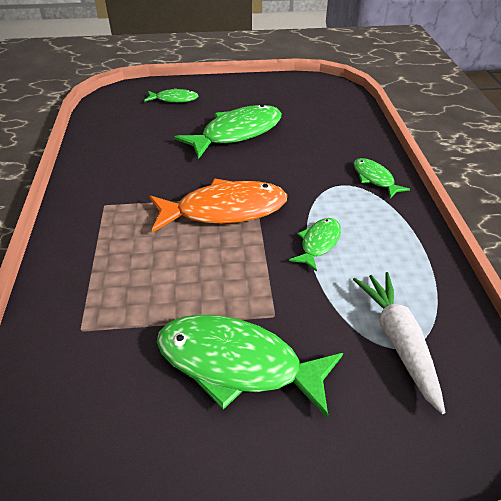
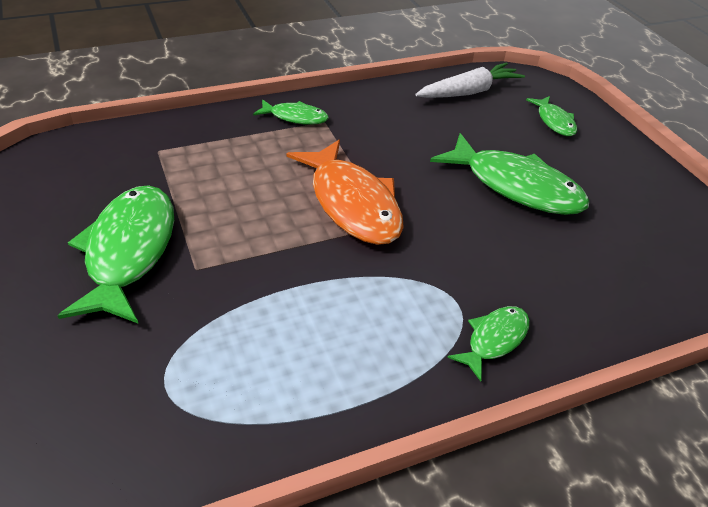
camera: 70 degrees right, 0 degrees up
green fish [289,218,341,272] -> green fish moved to [253,99,329,125]
white carrot [353,272,445,414] -> white carrot moved to [415,63,525,98]

